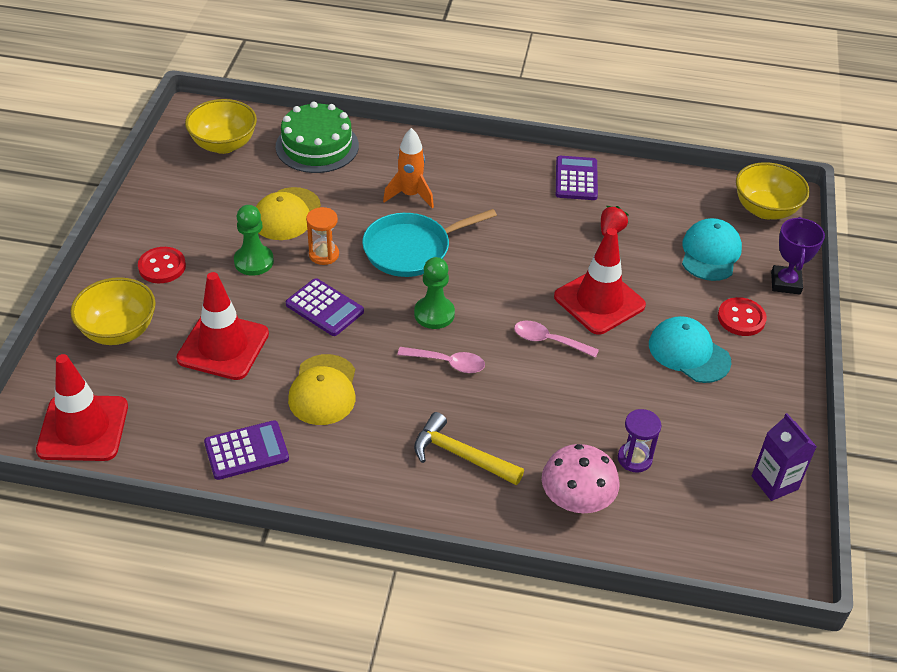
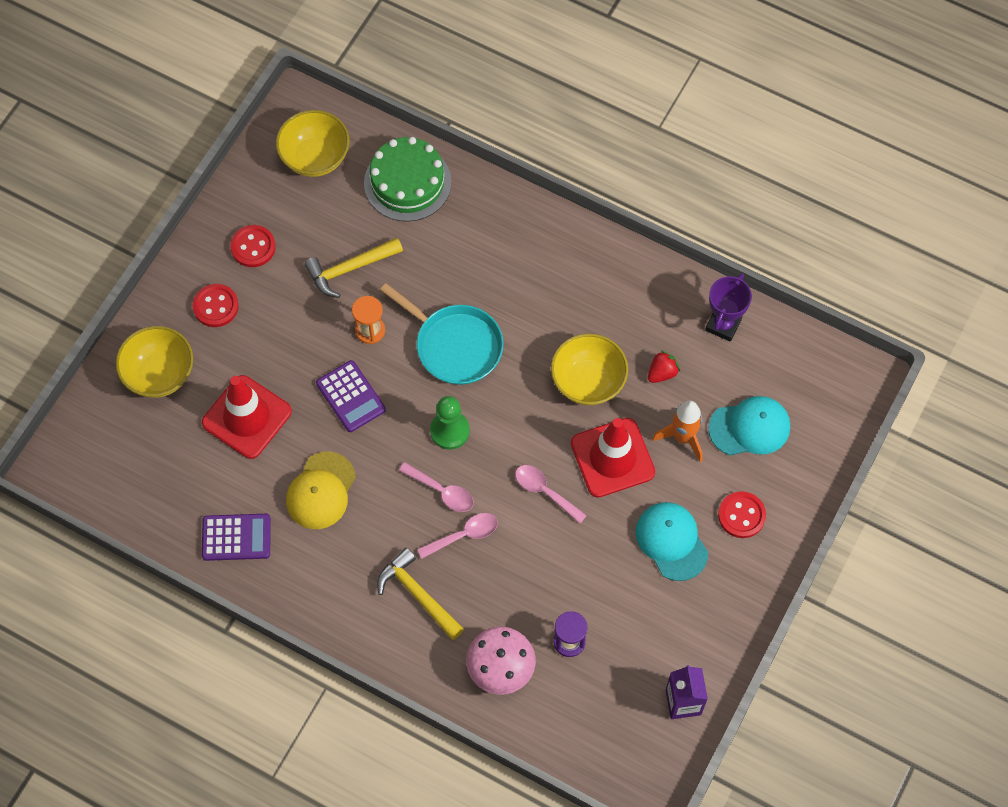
camera: 20 degrees right, 20 degrees up
red traffic cone [36,354,128,461] -> none
green pawn [234,205,274,276] -> none
yellow cap [256,187,321,240] -> yellow hammer [304,238,403,298]
turquoise pan [362,209,497,277] -> turquoise pan turned 135 degrees counterclockwise [380,283,503,385]
orange rocket [383,128,434,208] -> orange rocket moved to [652,401,703,462]
purple calculator [556,156,598,200] -> none
turquoise cap [682,218,742,281] -> turquoise cap turned 45 degrees clockwise [708,396,790,455]
yellow bowl [736,162,810,219] -> yellow bowl moved to [551,333,628,406]
purple trophy [771,217,825,294] -> purple trophy moved to [705,273,752,342]
none -> red button [230,225,276,267]
none -> pink spoon [417,513,498,559]

